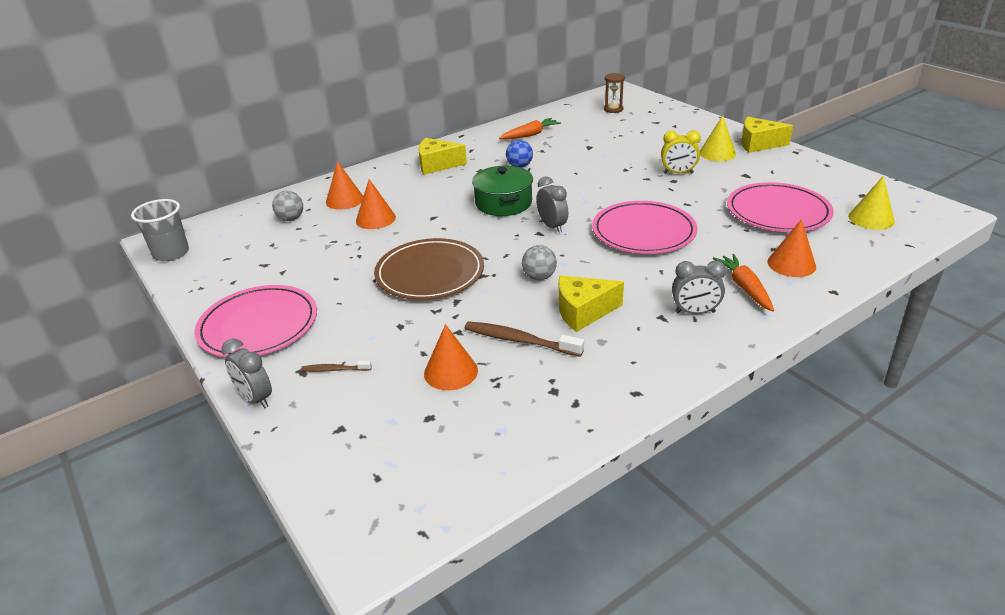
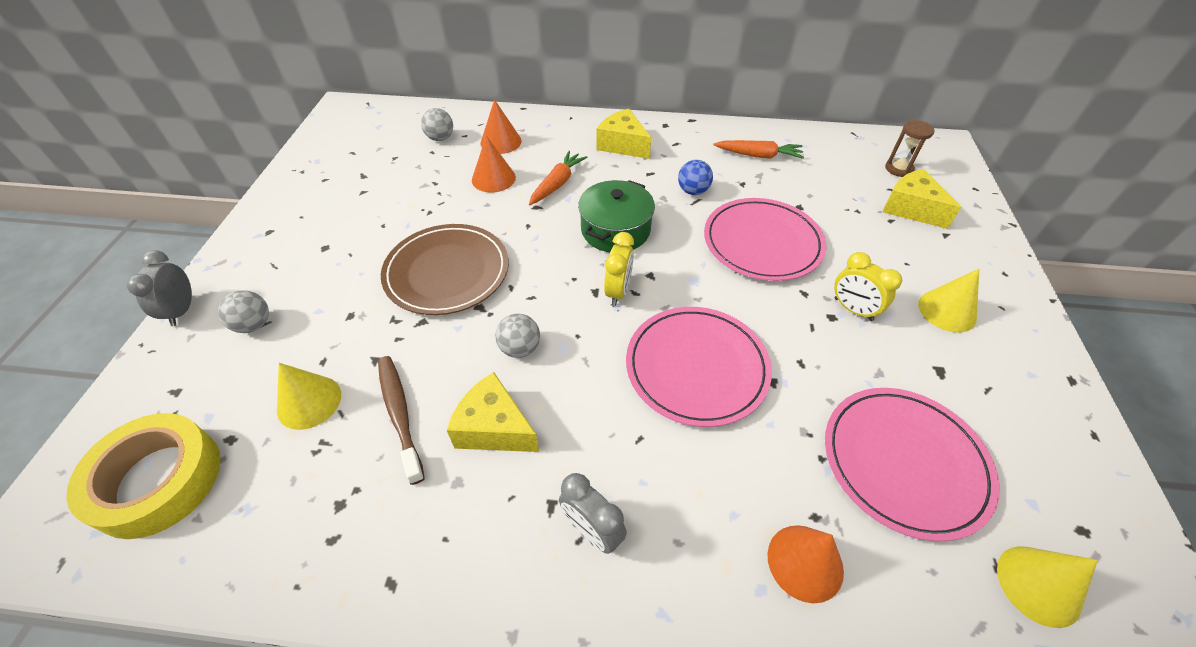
camera: 40 degrees right, 15 degrees up
grey cup [131,199,189,262] -> none
pink plate [194,285,317,358] -> pink plate moved to [704,198,826,281]
brown toothbrush [301,361,372,372] -> grey ball [218,290,269,333]
orange cone [424,324,478,390] -> yellow cone [277,363,341,430]
grey clock [536,176,568,233] -> yellow clock [604,232,634,306]
orange carrot [713,254,774,312] -> orange carrot moved to [529,151,588,205]
yellow cheese [741,117,793,153] -> yellow cheese moved to [883,169,961,229]
none -> yellow tape [66,413,221,539]

